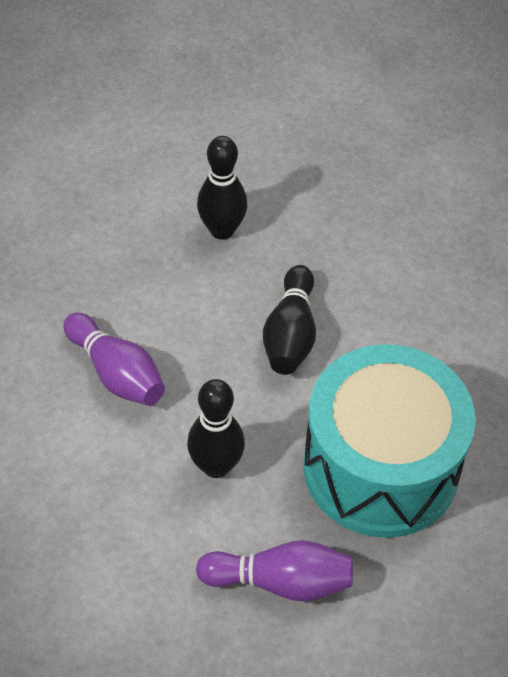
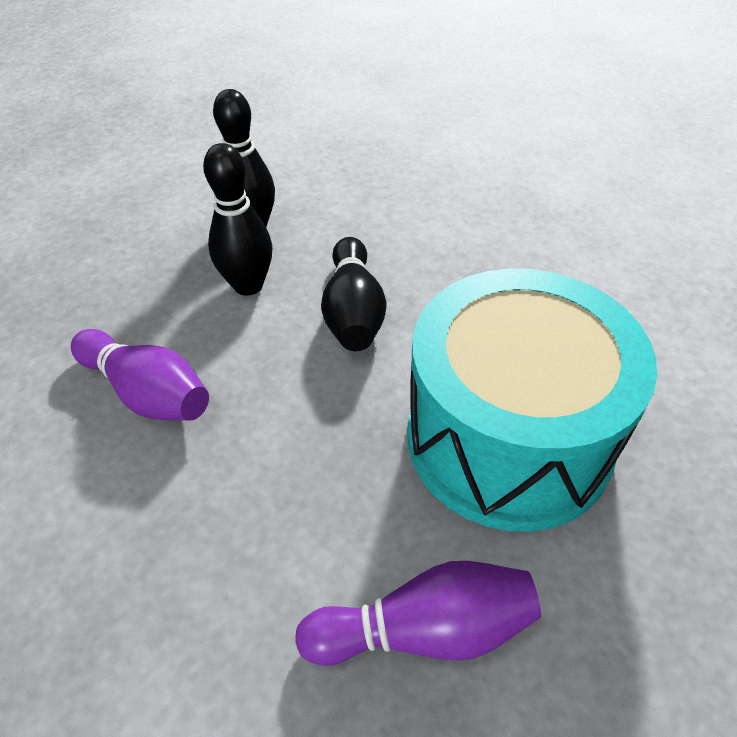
camera: 10 degrees left, 5 degrees down
black bowling pin [187,379,245,478] -> black bowling pin moved to [203,143,272,296]

